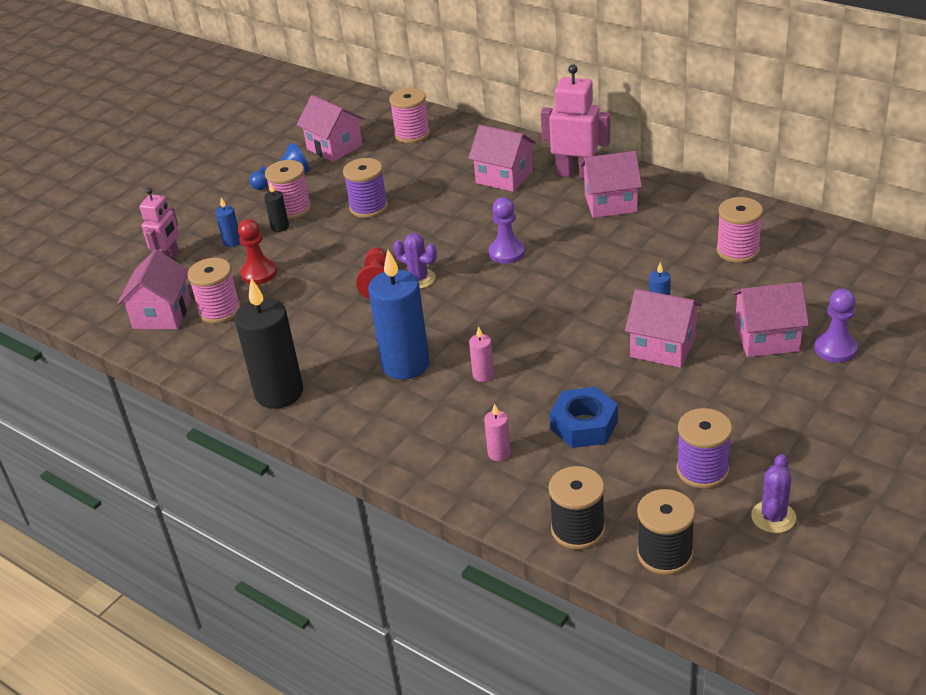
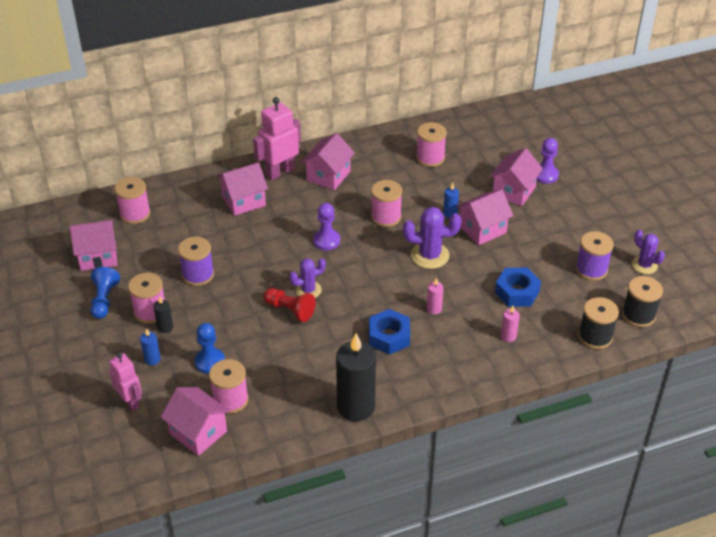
camera: 60 degrees left, 5 degrees up
red pawn [238,219,277,285] -> blue pawn [195,323,225,374]
blue candle [368,250,429,380] -> blue nut [369,309,410,355]
none -> pink spool [371,180,402,227]
none -> purple cactus [403,207,461,269]

